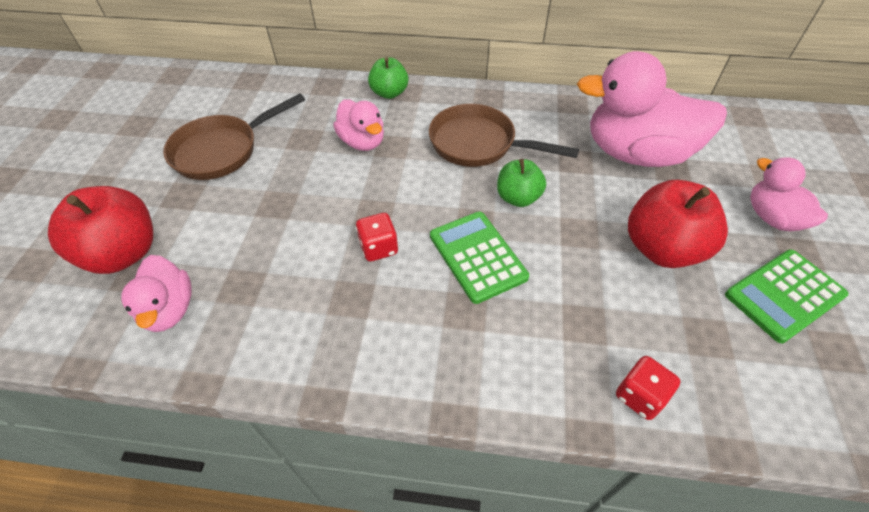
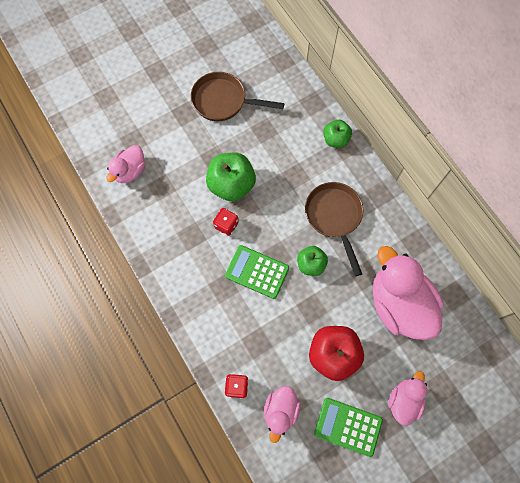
camera: 50 degrees right, 20 degrees up
red apple [48,186,153,274] -> none
pink duck [333,99,384,151] -> pink duck moved to [264,386,300,443]
green calculator [430,212,529,304] -> green calculator turned 90 degrees counterclockwise [225,245,289,299]
none -> green apple [206,153,256,201]

